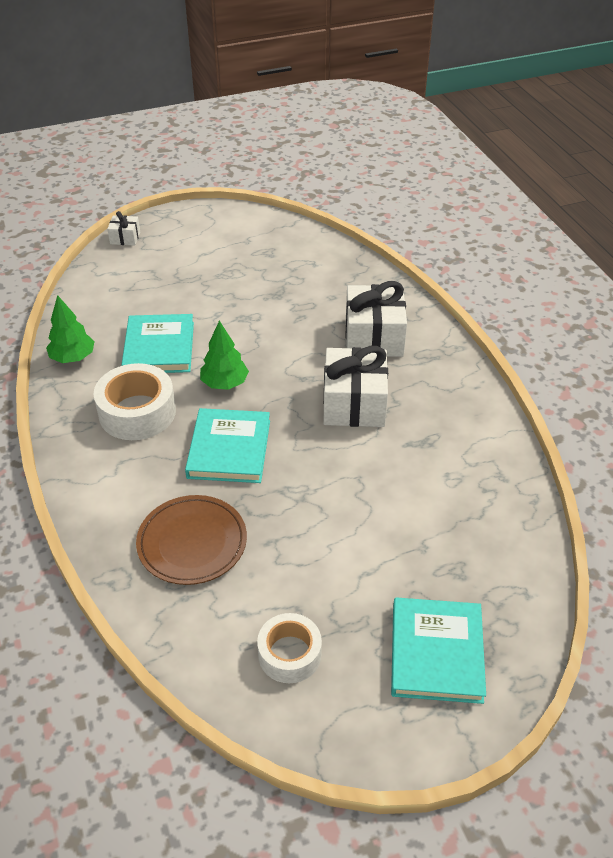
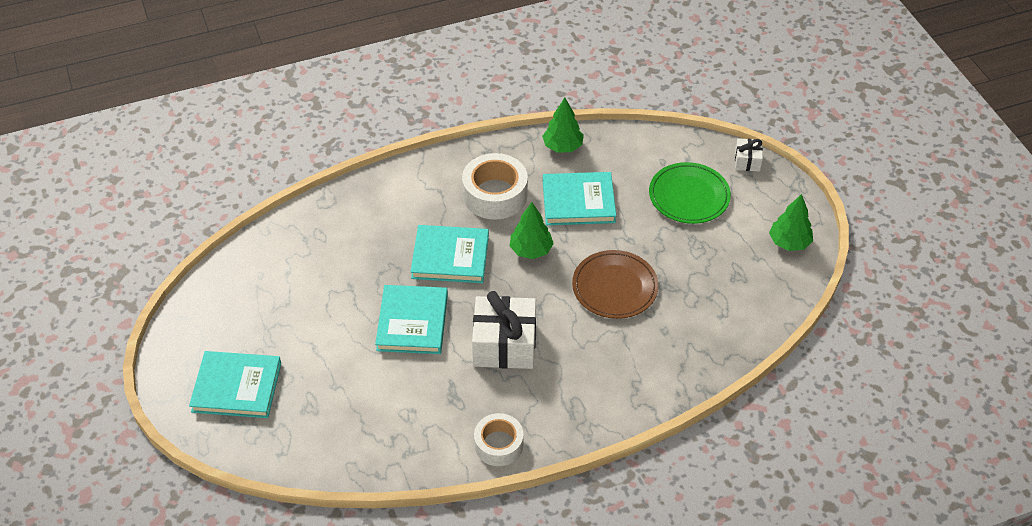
camera: 90 degrees right, 5 degrees up
brown plate [136,495,247,585] -> brown plate moved to [572,250,659,319]
white tape [257,613,322,683] -> white tape moved to [474,413,524,466]
white gift [346,281,407,357] -> none
none -> turquoise book [375,285,448,354]
none -> green plate [649,162,731,224]
none -> green tree [769,194,813,251]

